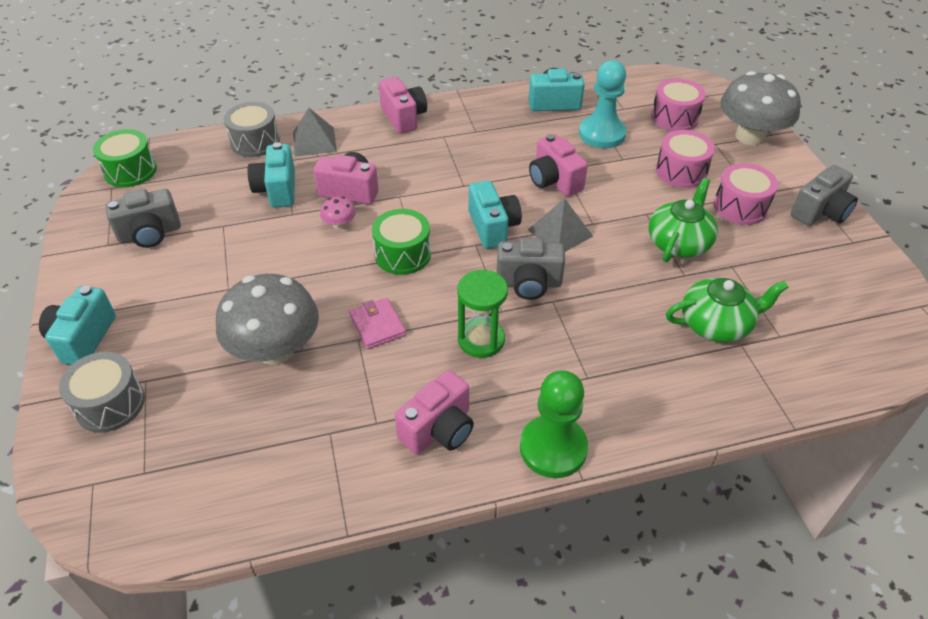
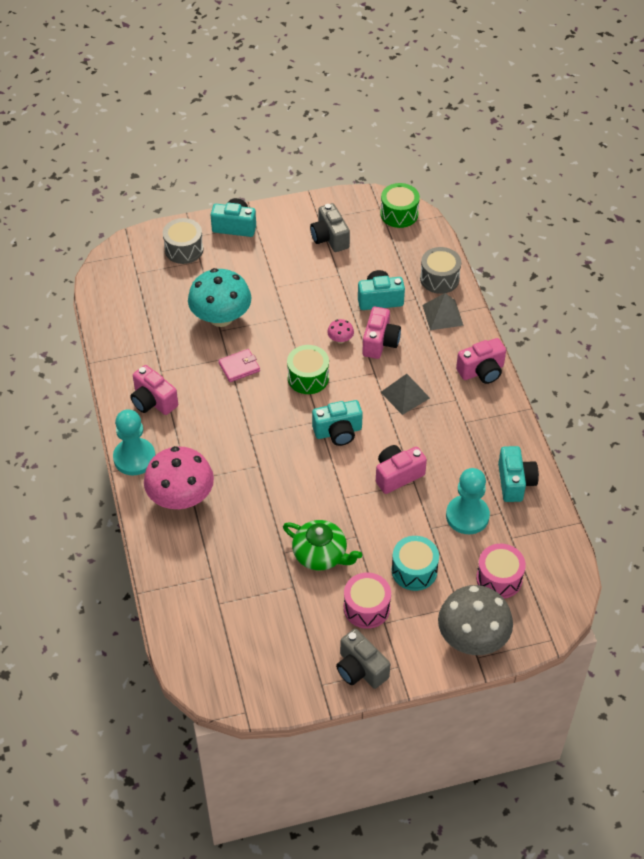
camera: 90 degrees right, 5 degrees up
grey mushroom [216,274,319,365] -> turquoise mushroom [188,268,251,327]
green hourglass [457,270,508,358] -> none
grey camera [497,238,565,300] -> none
green pawn [520,370,588,478] -> turquoise pawn [113,410,155,475]
grey pyramid [528,198,593,252] -> grey pyramid moved to [380,374,430,415]
pink drum [656,130,715,188] -> turquoise drum [392,536,439,591]
green teapot [666,278,789,342] -> none
none -> pink mushroom [144,446,214,509]

